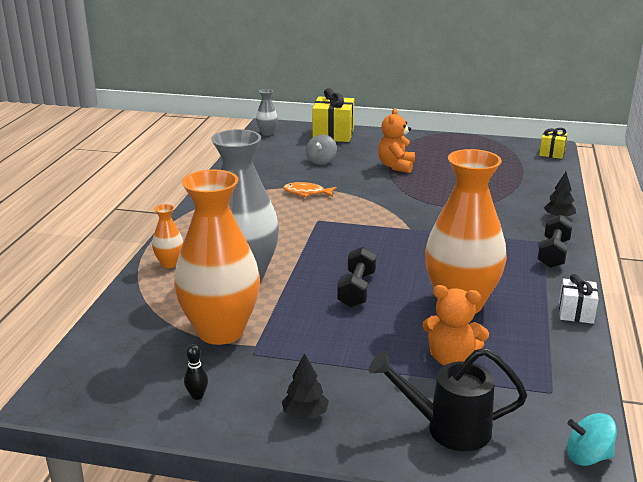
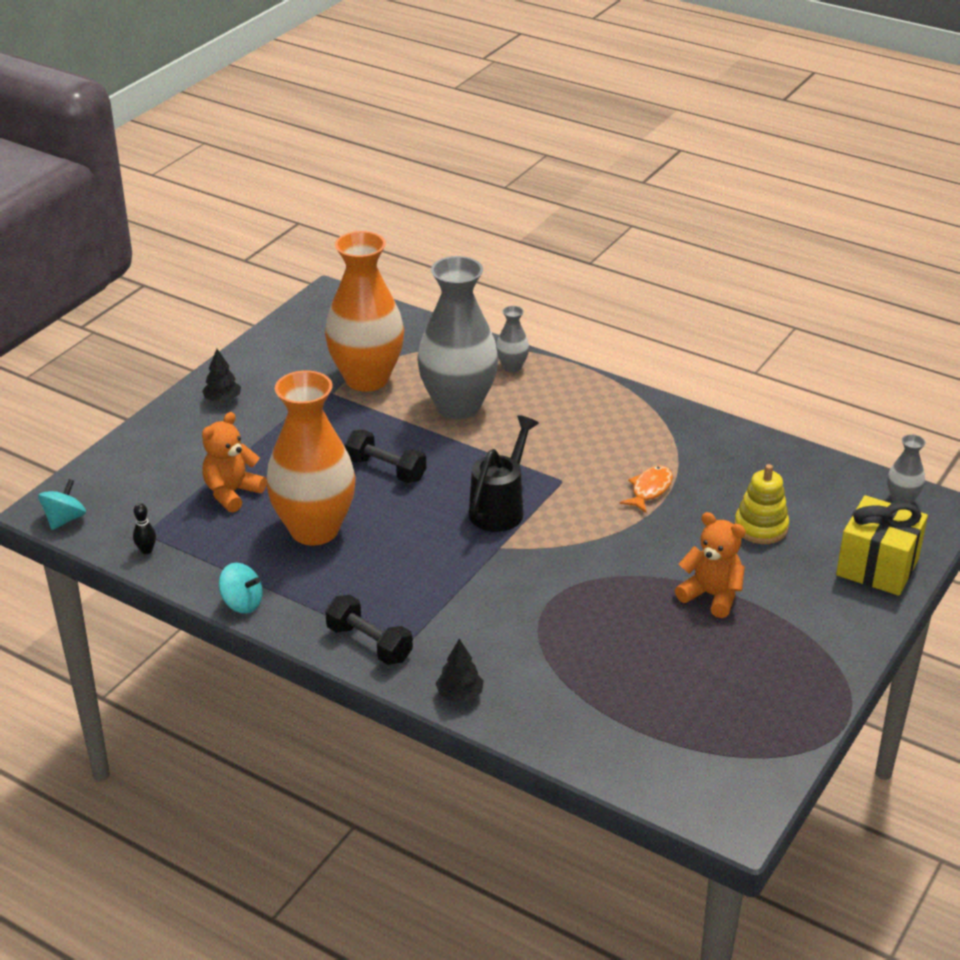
camera: 110 degrees right, 10 degrees up
orange vase [152,204,183,268] -> grey vase [496,306,529,373]
black bowling pin [184,344,208,400] -> black bowling pin moved to [133,503,156,554]
grey spinning top [306,135,337,165] -> yellow stacking toy [734,464,789,544]
black watering can [369,348,527,451] -> black watering can moved to [469,415,539,532]
yellow gift [539,128,568,159] -> none
white gift [559,274,599,324] -> turquoise spinning top [219,563,263,614]

